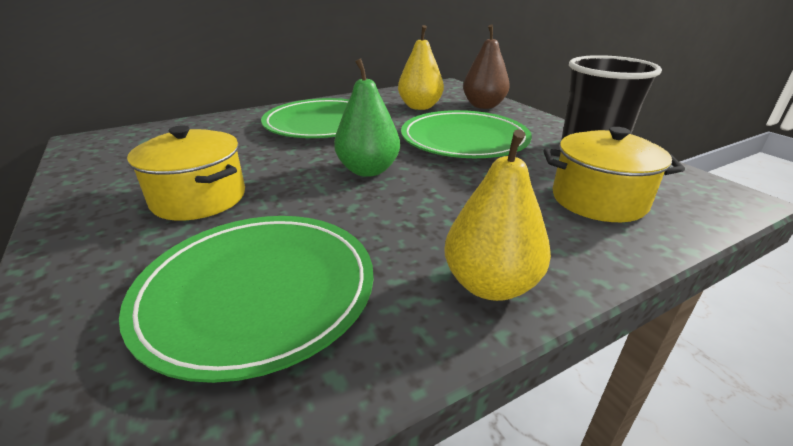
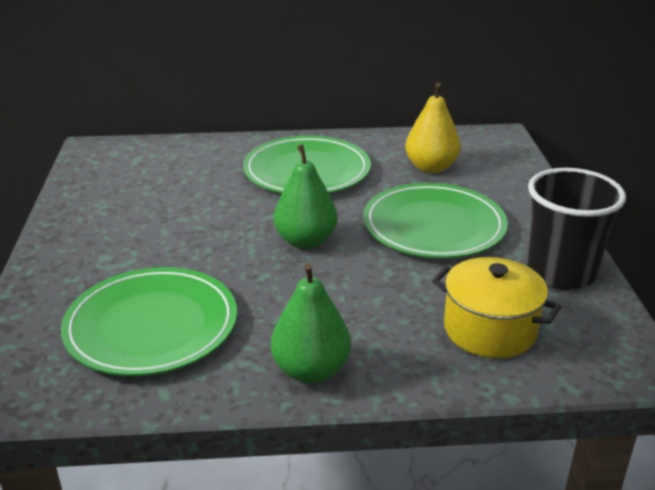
camera: 25 degrees right, 0 degrees up
yellow pot [127,125,245,221] -> none
yellow pear [444,129,551,301] -> green pear [271,263,351,383]
brown pear [463,25,510,109] -> none

